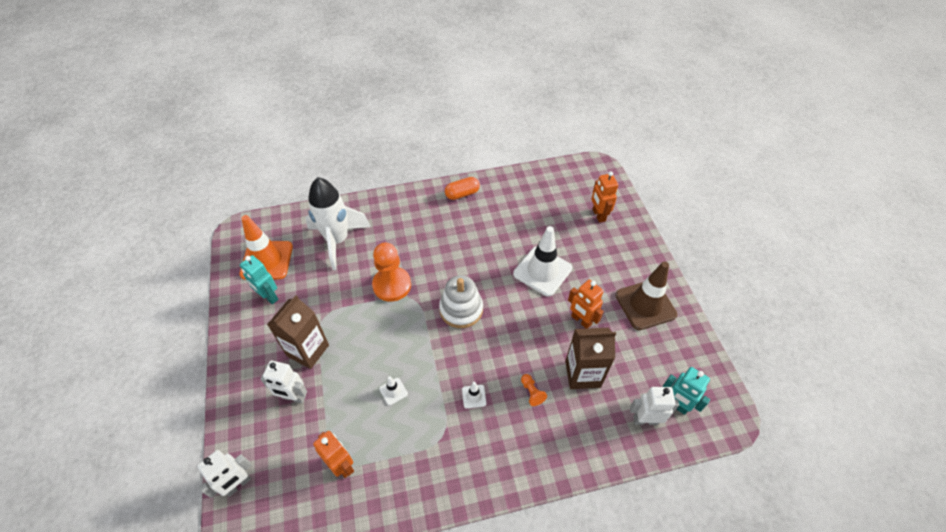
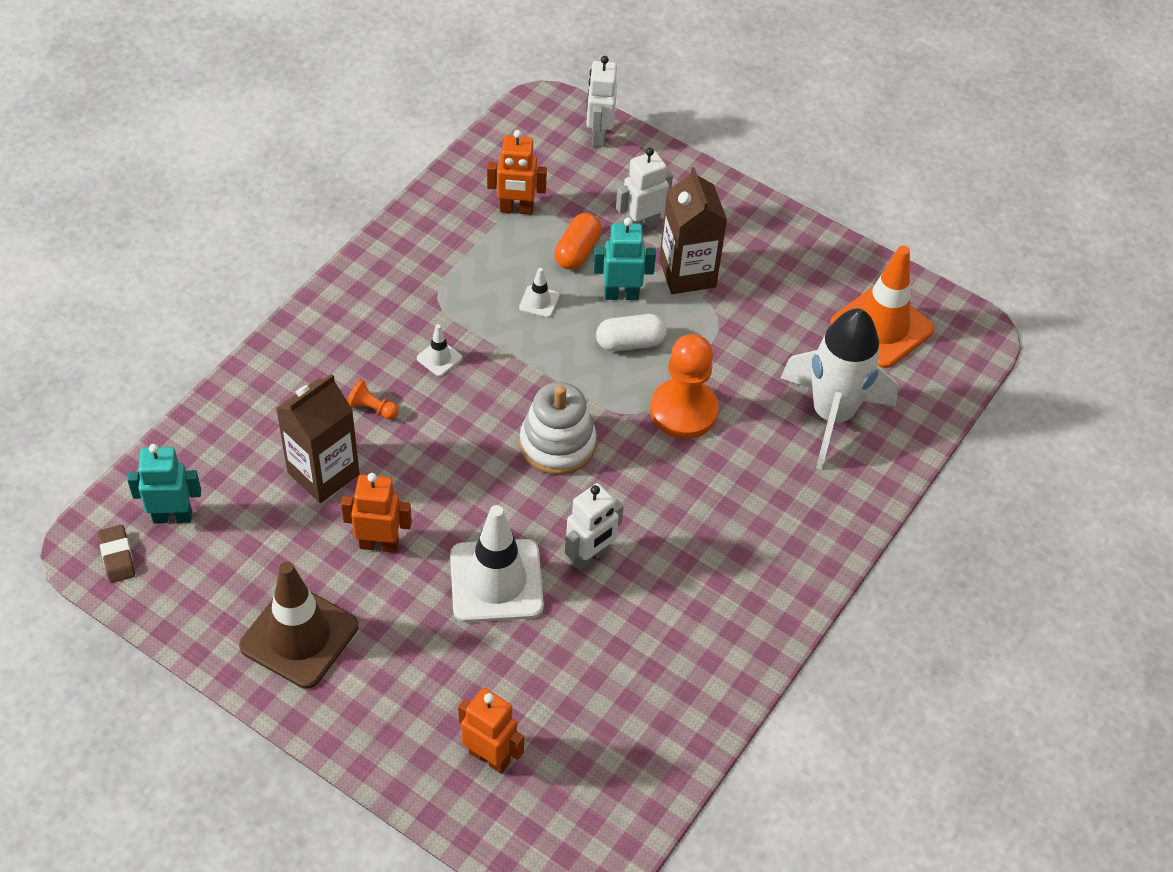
camera: 135 degrees right, 0 degrees up
turquoise robot [240,255,278,304] -> turquoise robot moved to [593,218,656,300]
orange capsule [445,177,480,200] -> orange capsule moved to [554,213,602,270]
white robot [630,387,679,425] -> white robot moved to [565,483,624,571]
none -> brown eraser [98,525,135,583]
none -> white capsule [596,314,667,351]

